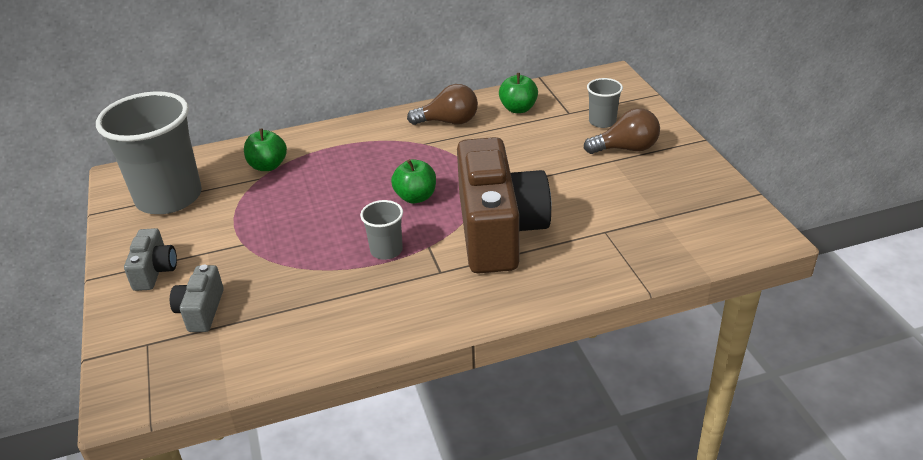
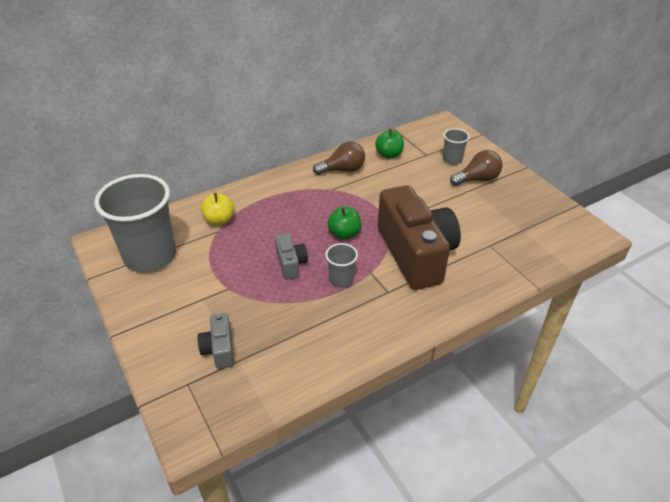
camera: 15 degrees left, 5 degrees up
grey camera [124,228,177,291] -> grey camera moved to [275,233,308,280]
green apple [244,129,287,171] -> yellow apple [201,193,234,225]

